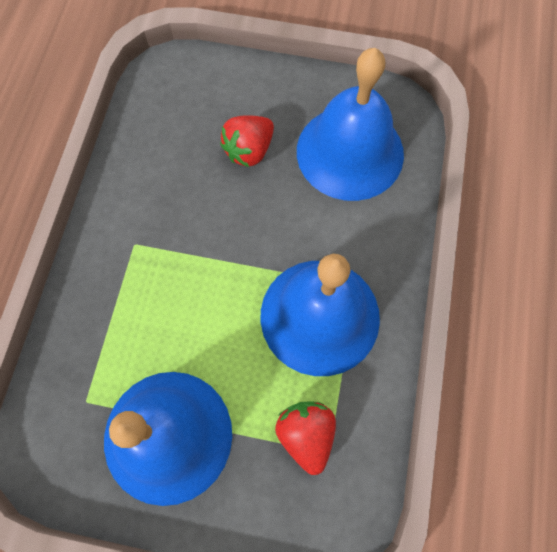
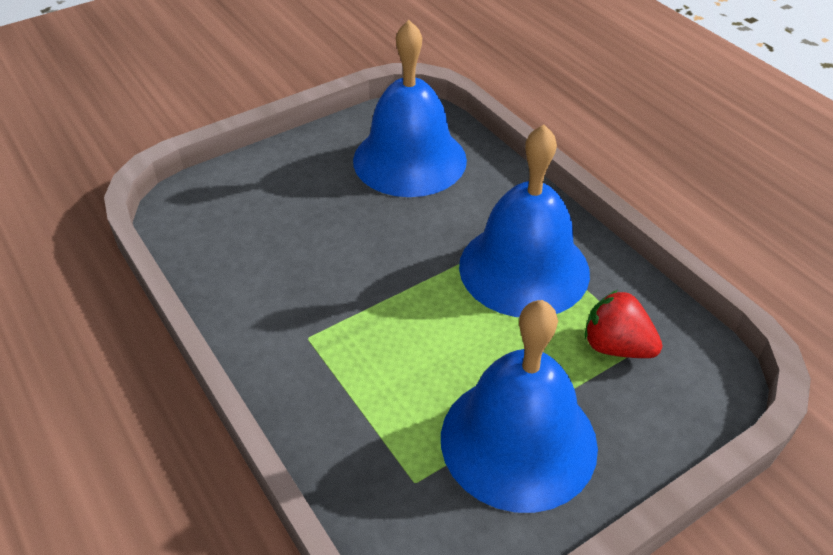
camera: 45 degrees left, 25 degrees down
red strawberry [220,115,274,167] -> none

